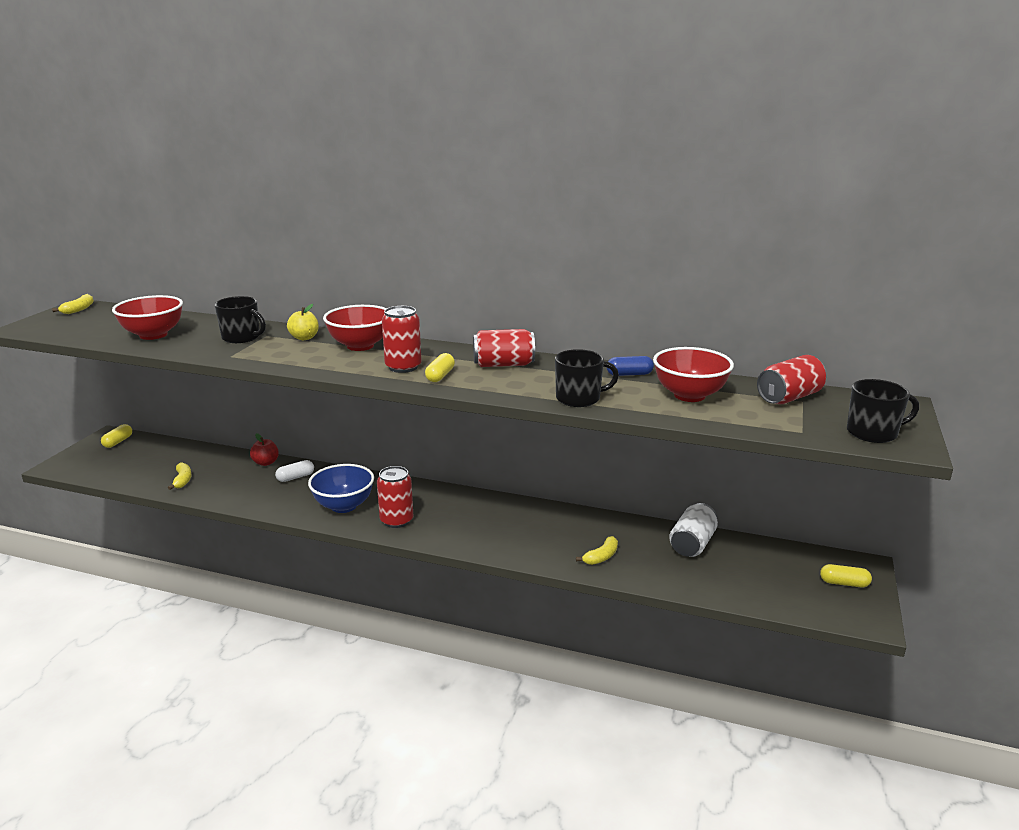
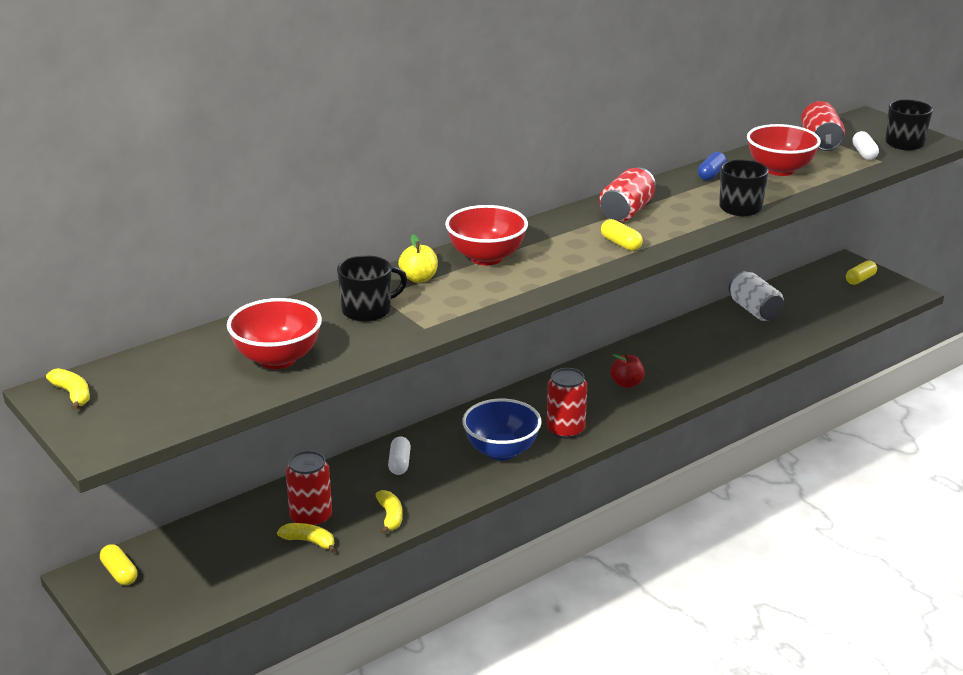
camera: 55 degrees left, 5 degrees up
red apple [250,433,279,466] -> red apple moved to [610,354,645,388]
red can [382,306,421,373] -> red can moved to [286,451,332,526]
yellow banana [576,536,618,565] -> yellow banana moved to [376,490,403,534]
none -> white capsule [852,131,879,160]

